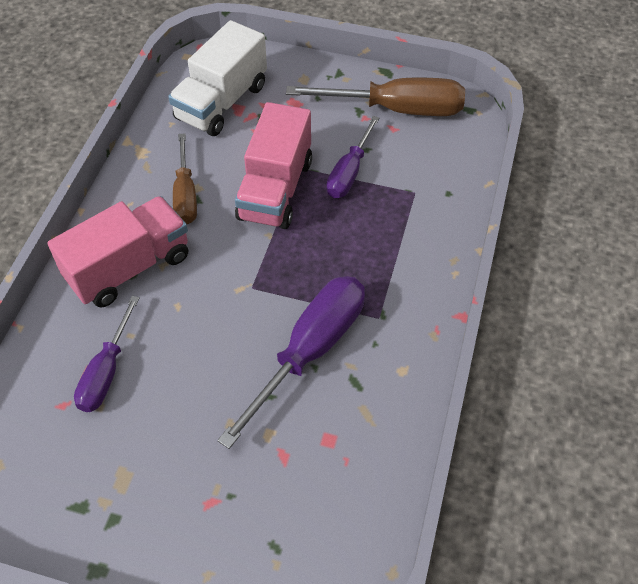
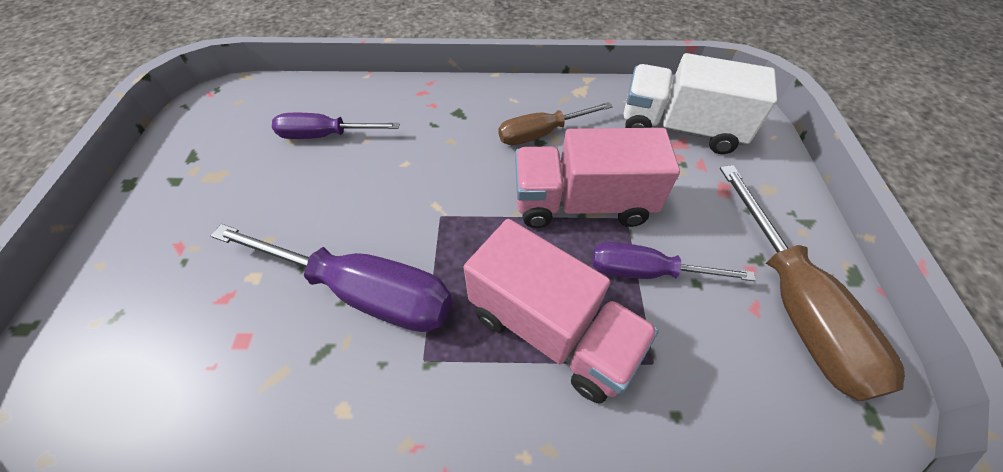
camera: 75 degrees right, 0 degrees up
pink truck [47,196,188,308] -> pink truck moved to [464,219,659,404]

